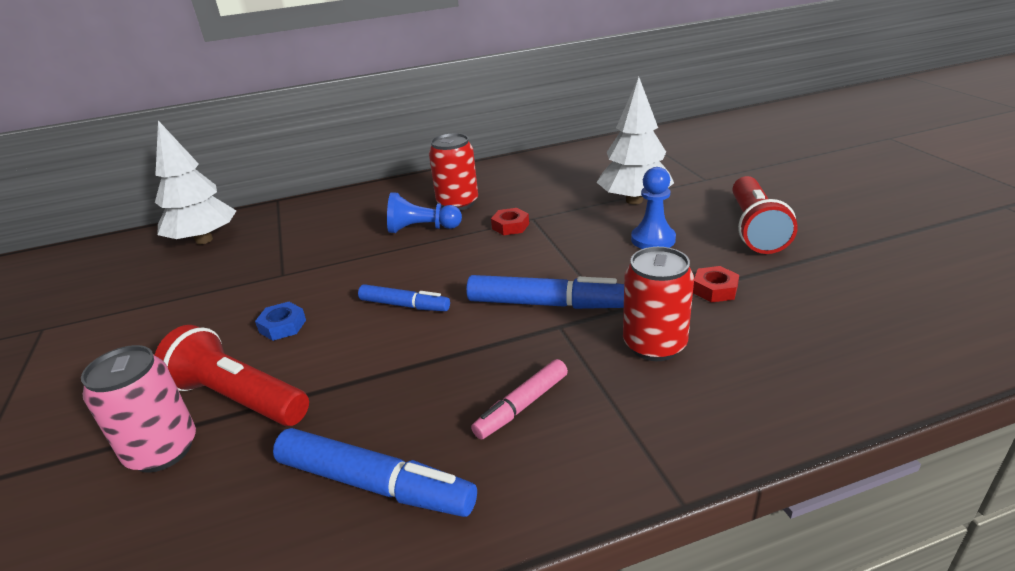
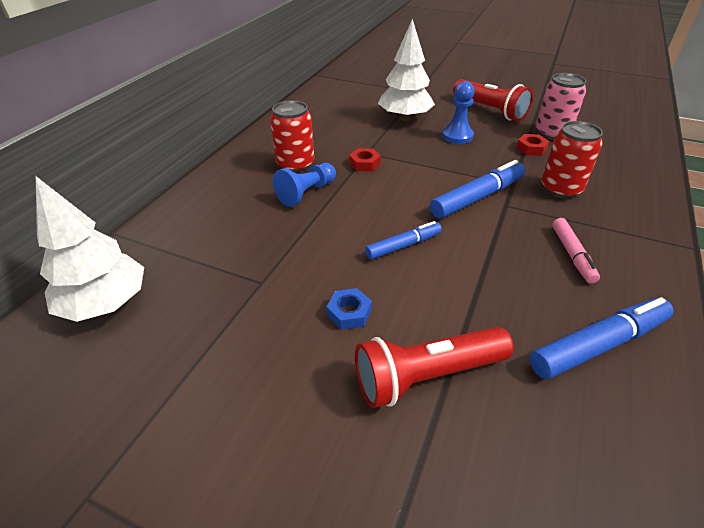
camera: 50 degrees left, 10 degrees up
pink can [81,345,196,473] -> pink can moved to [536,73,586,140]

